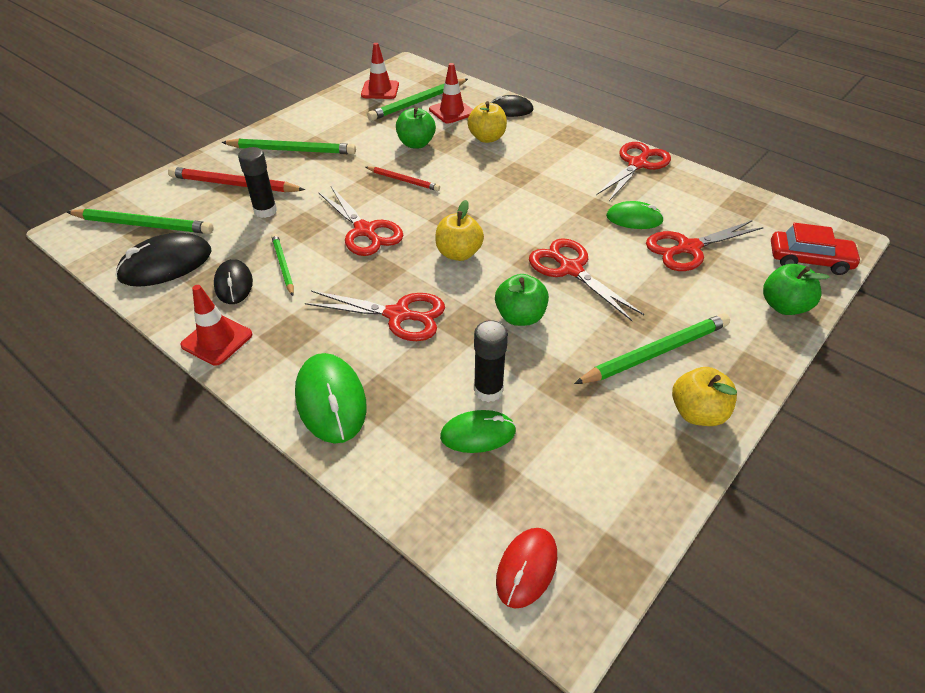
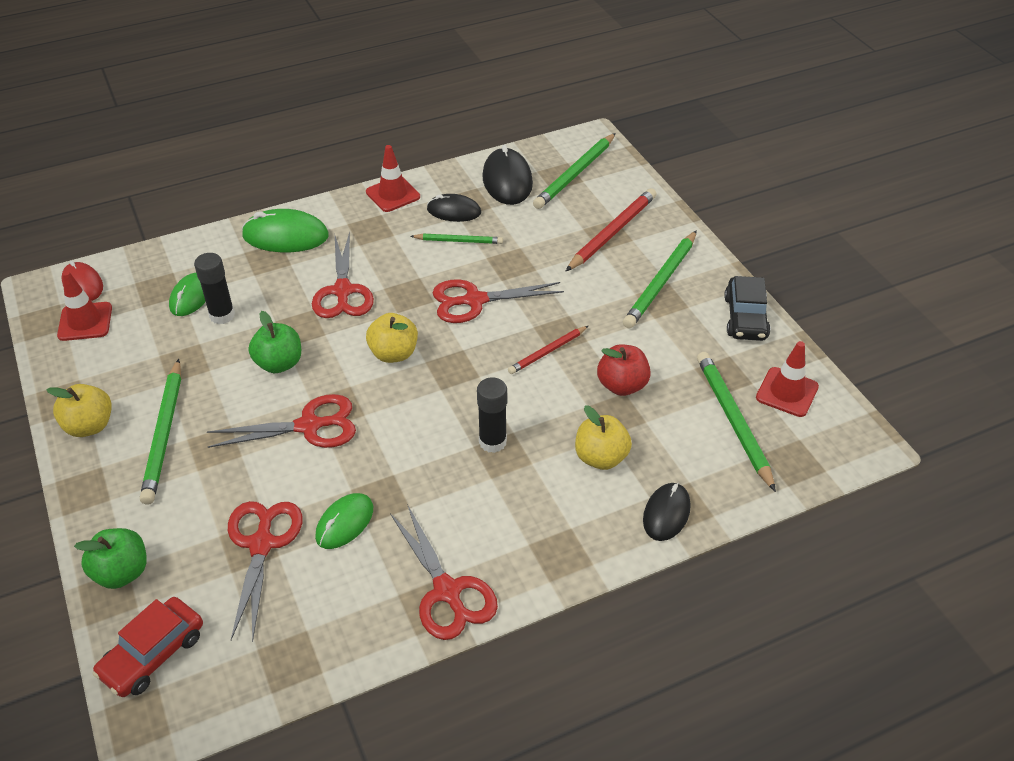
camera: 115 degrees right, 0 degrees up
black glue stick [238,147,277,218] -> black glue stick moved to [477,378,507,453]
red scissors [305,291,445,341] -> red scissors turned 45 degrees counterclockwise [312,231,374,318]
green apple [396,107,436,149] -> red apple [597,344,651,396]
red traffic cone [429,63,473,123] -> red traffic cone moved to [57,271,112,341]
none -> black car [724,276,770,341]

